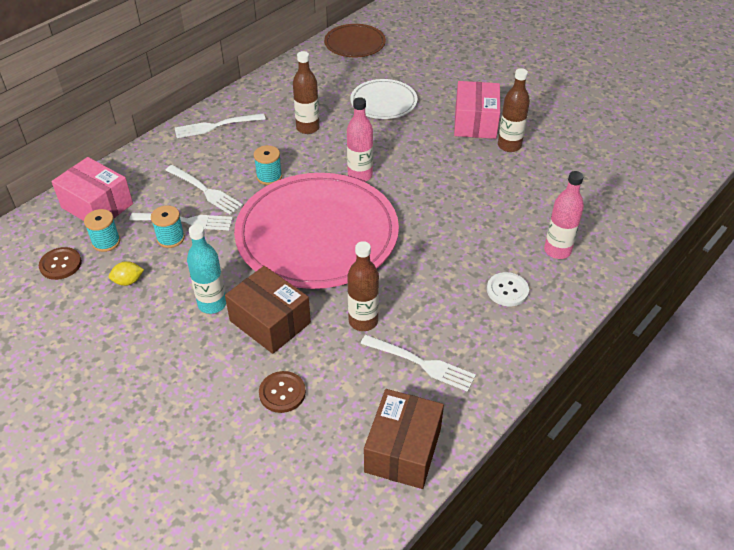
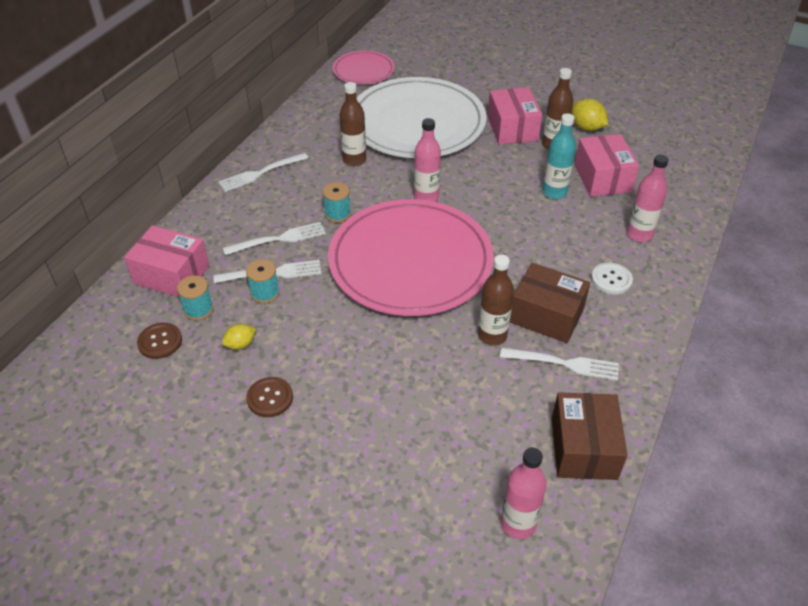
camera: 15 degrees left, 0 degrees up
white fork [166,165,243,215] -> white fork turned 45 degrees counterclockwise [223,222,326,255]
turquoise bottle [187,224,226,314] -> turquoise bottle moved to [543,113,576,199]
brown box [225,266,311,354] -> brown box moved to [510,263,590,343]
brown button [259,371,306,413] -> brown button moved to [246,377,293,417]
brown plate [324,24,386,57] -> pink plate [333,51,395,85]
white plate [350,79,417,119] -> white plate [357,77,487,158], size x2.04
none -> pink bottle [501,447,547,539]
none -> yellow lemon [571,98,608,131]
none -> pink box [575,134,639,197]

